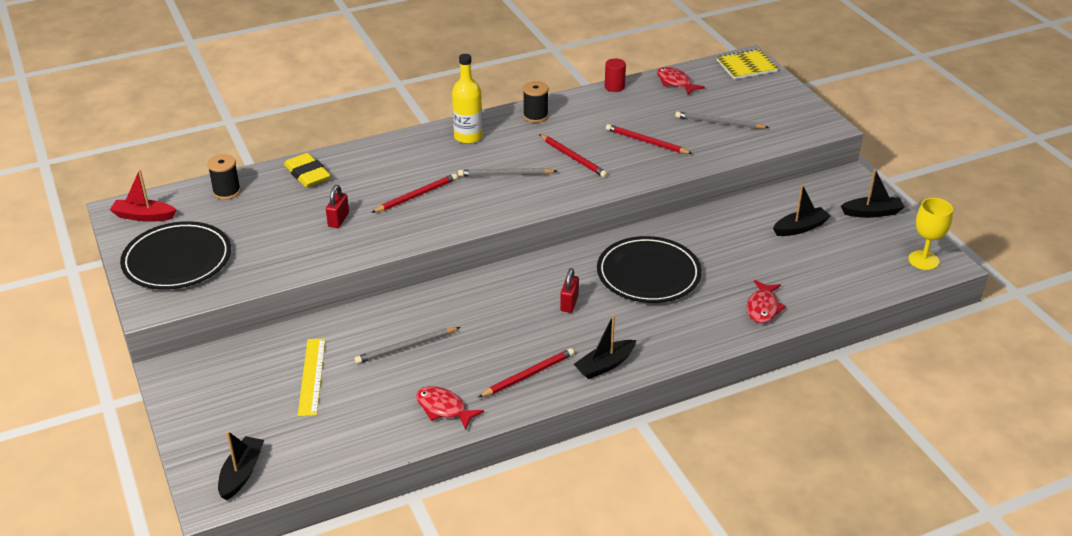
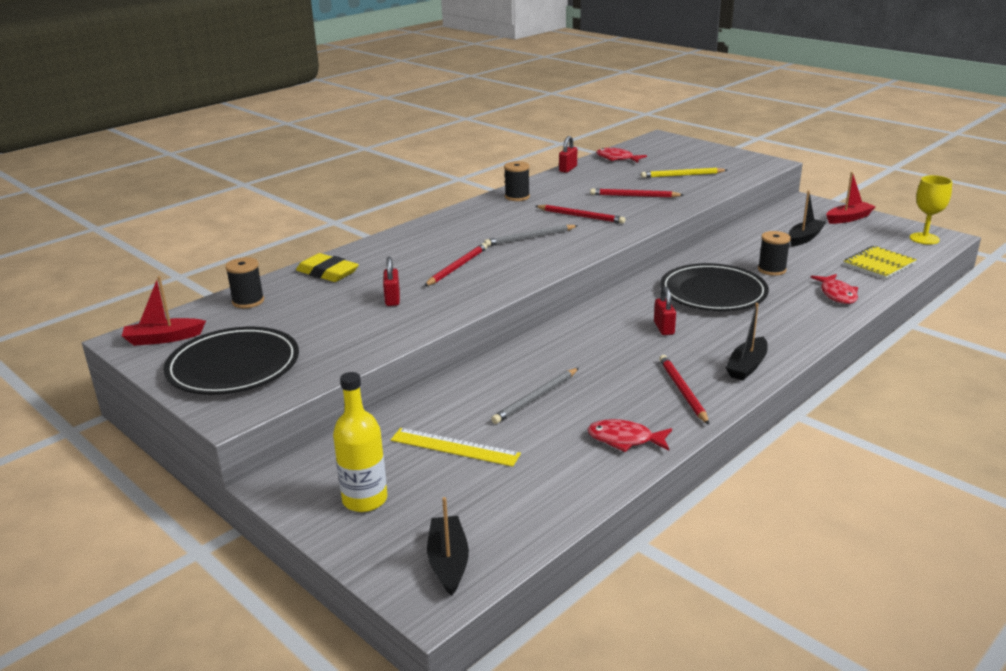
camera: 20 degrees left, 10 degrees down
yellow ruler [298,339,326,416] -> yellow ruler turned 45 degrees counterclockwise [391,428,521,467]
yellow bottle [452,54,483,144] -> yellow bottle moved to [333,372,387,512]
red pencil [478,348,574,397] -> red pencil turned 45 degrees counterclockwise [659,355,709,425]
red cylinder [605,59,626,92] -> red padlock [559,136,577,173]
grey pencil [675,111,769,129] -> yellow pencil [641,168,727,178]
yellow notebook [716,49,778,79] -> yellow notebook moved to [843,246,917,279]
black boat [841,168,905,218] -> red boat [826,172,876,224]
none -> black spool [758,231,791,276]

